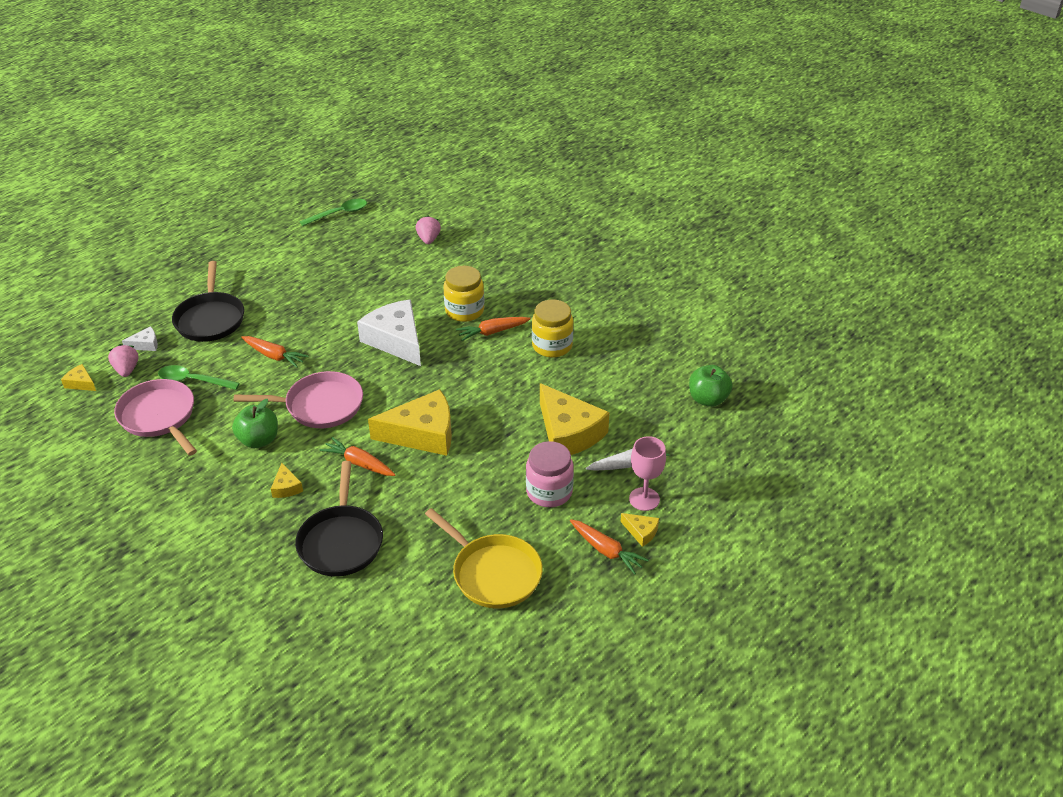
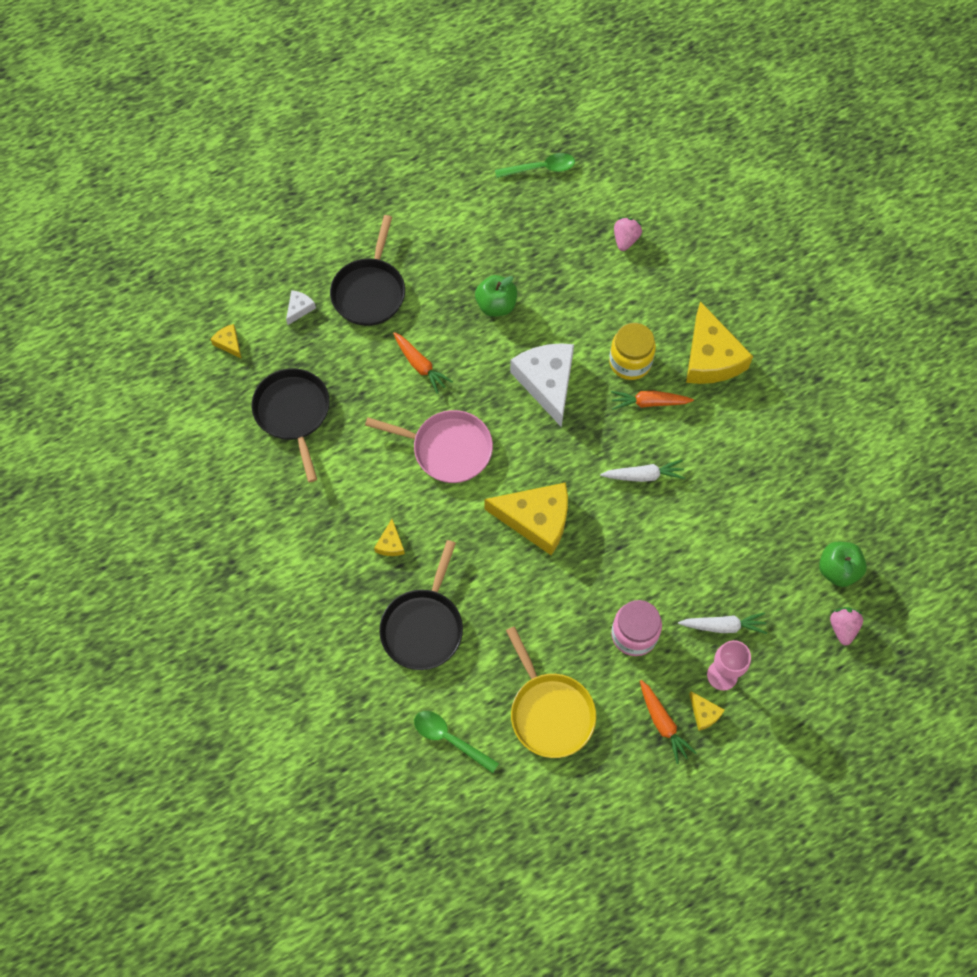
camera: 20 degrees right, 25 degrees up
pink strawberry [108,344,139,377] -> pink strawberry moved to [830,607,863,646]
pink pan [114,379,197,456] -> black pan [252,368,330,482]
white cheese [122,326,158,351] -> white cheese turned 60 degrees counterclockwise [286,290,316,325]
green spoon [158,365,240,390] -> green spoon moved to [414,711,499,773]
green apple [232,399,278,448] -> green apple moved to [475,275,517,317]
orange carrot [319,437,396,476] -> none
yellow jar [532,299,573,357] -> none
yellow cheese [540,383,610,455] -> yellow cheese moved to [686,301,753,384]
none -> white carrot [600,460,685,482]

